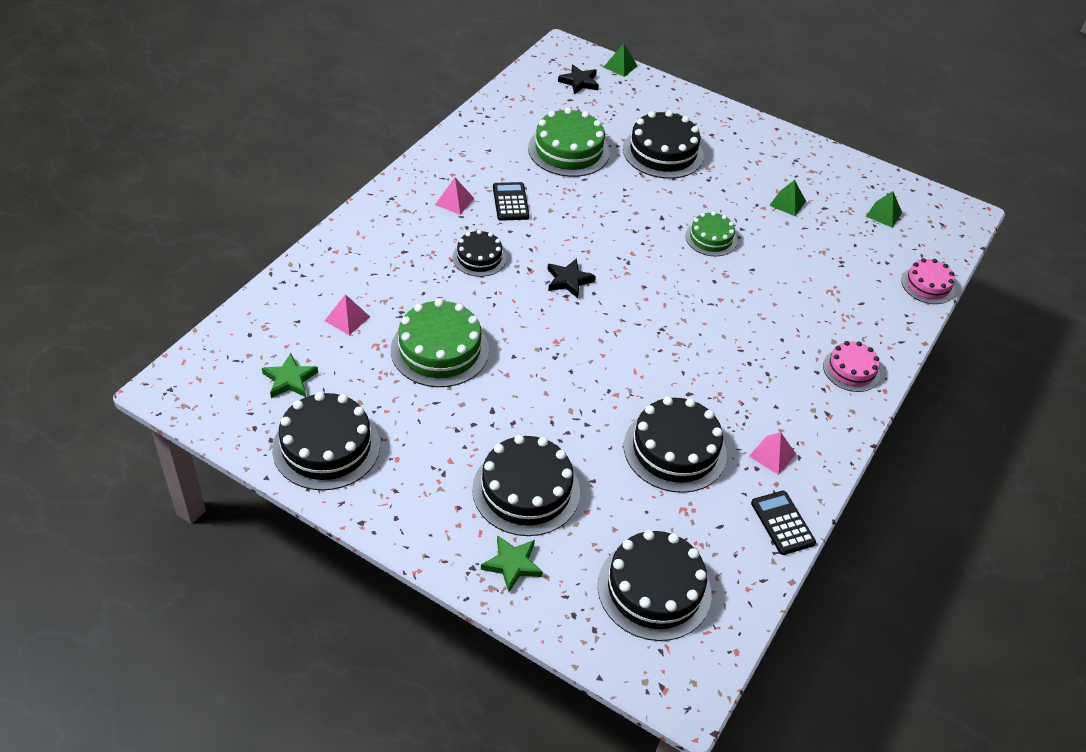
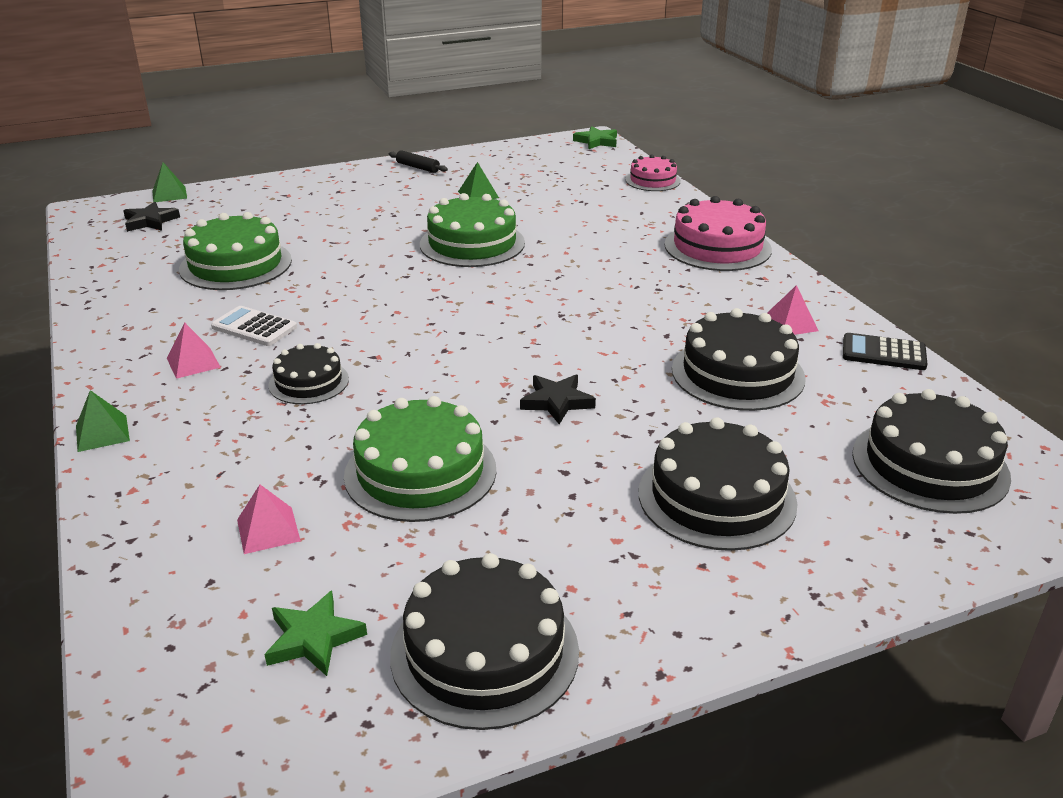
camera: 50 degrees left, 15 degrees down
green star [481,535,543,592] -> green star moved to [573,126,617,149]
black calculator [493,182,529,221] -> white calculator [211,306,297,346]
black star [547,258,596,298] -> black star moved to [520,375,596,424]
black cake [623,110,704,179] -> none
green cake [685,212,737,256] -> green cake [420,193,525,267], size x1.69
pink cake [823,341,880,392] -> pink cake [665,196,772,271], size x1.69
green pyramid [866,191,902,228] -> green pyramid moved to [76,390,130,452]
none -> black rolling pin [389,150,448,173]

